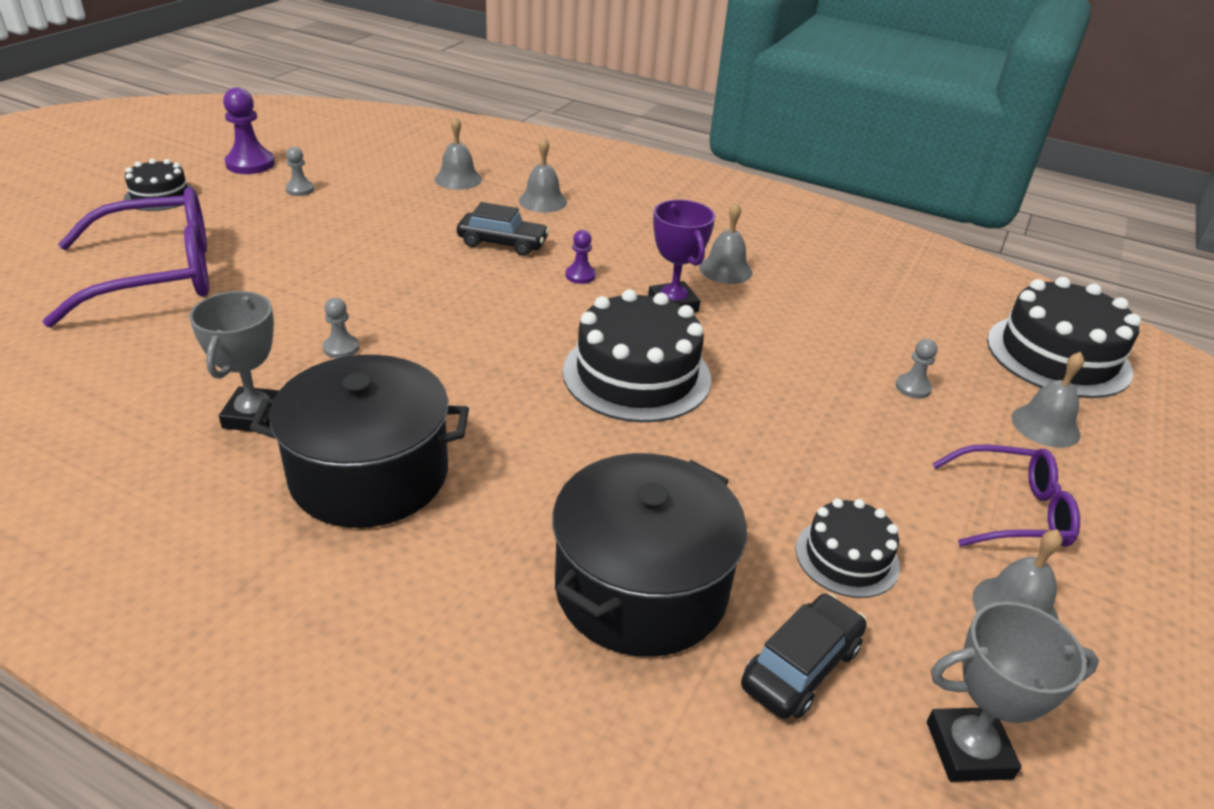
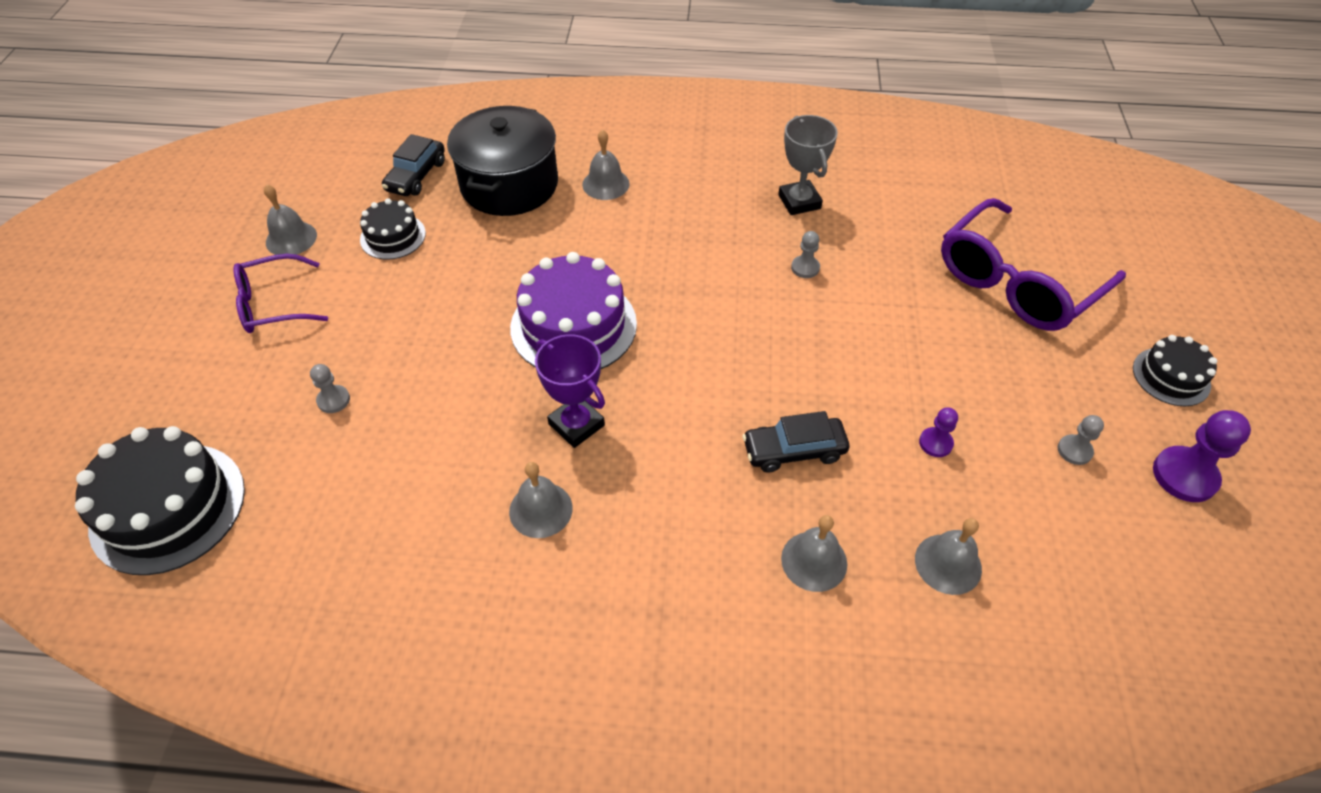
camera: 160 degrees right, 15 degrees up
black pot [250,355,469,528] -> none
black cake [563,289,711,422] -> purple cake [510,252,637,369]
purple pawn [566,230,596,284] -> purple pawn moved to [919,408,958,457]
grey trophy [927,602,1099,782] -> none
grey bell [1011,352,1084,448] -> grey bell moved to [582,129,630,200]

